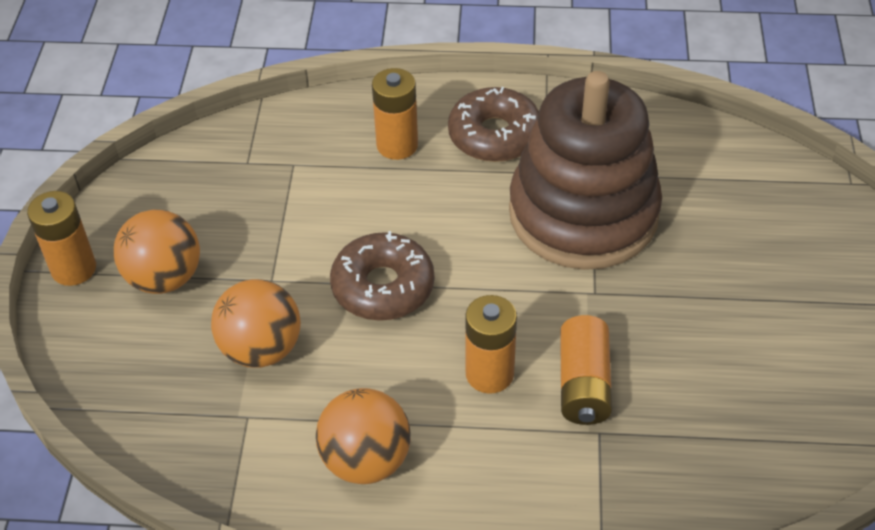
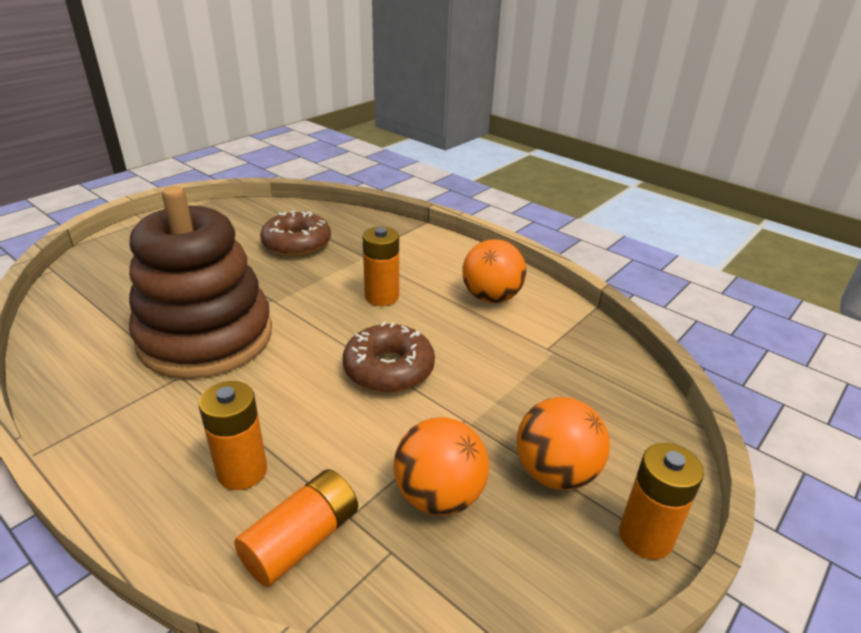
camera: 145 degrees left, 15 degrees down
orange ball [211,279,301,368] -> orange ball moved to [394,417,489,516]
brown donut [448,87,539,162] -> brown donut moved to [260,210,331,257]
orange battery [560,315,612,425] -> orange battery moved to [234,469,358,587]

